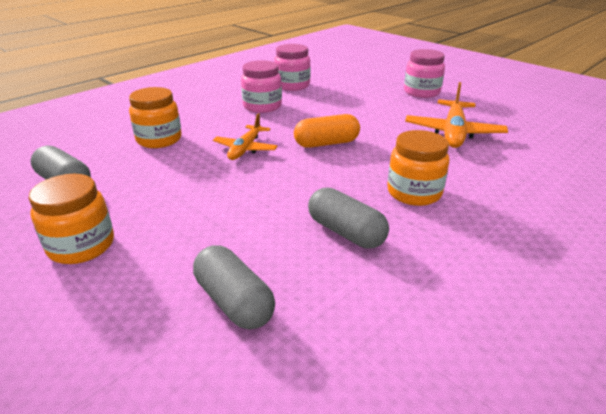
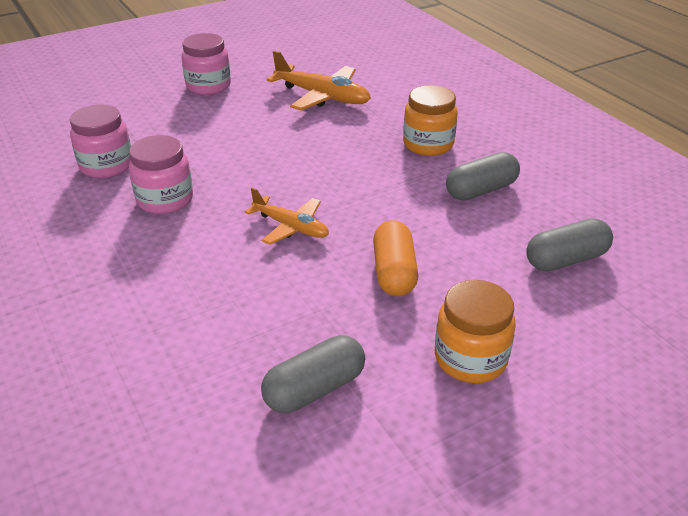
camera: 75 degrees left, 5 degrees up
orange jar [129,87,182,148] -> none
orange capsule [294,114,360,148] -> orange capsule moved to [373,220,418,296]

